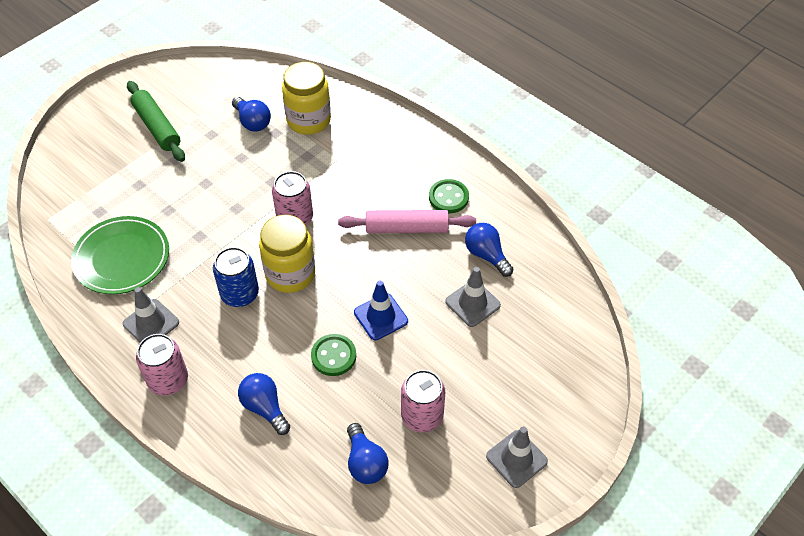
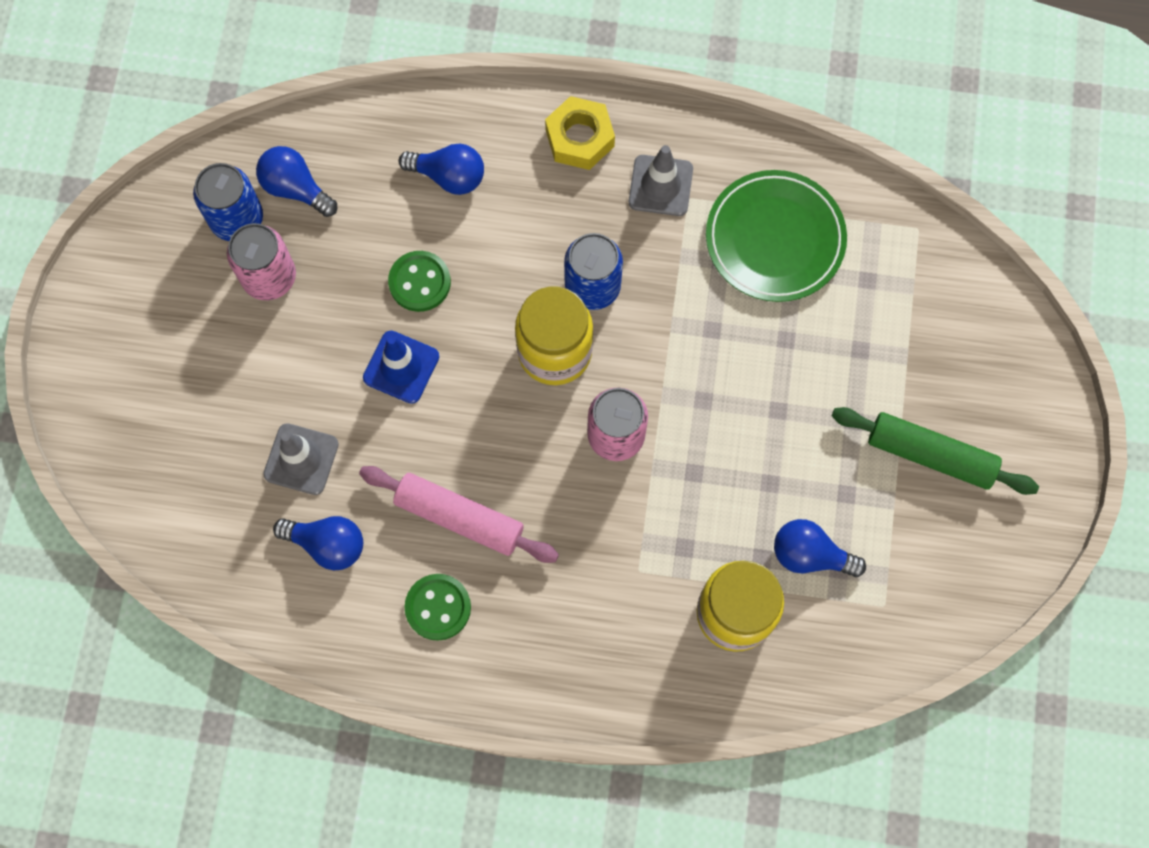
camera: 145 degrees right, 20 degrees up
pink can [136,334,188,396] -> yellow nut [545,96,615,170]
pink rolling pin [338,210,476,233] -> pink rolling pin turned 60 degrees clockwise [359,466,559,563]
grey traffic cone [486,427,548,488] -> none
none -> blue can [193,163,263,241]

